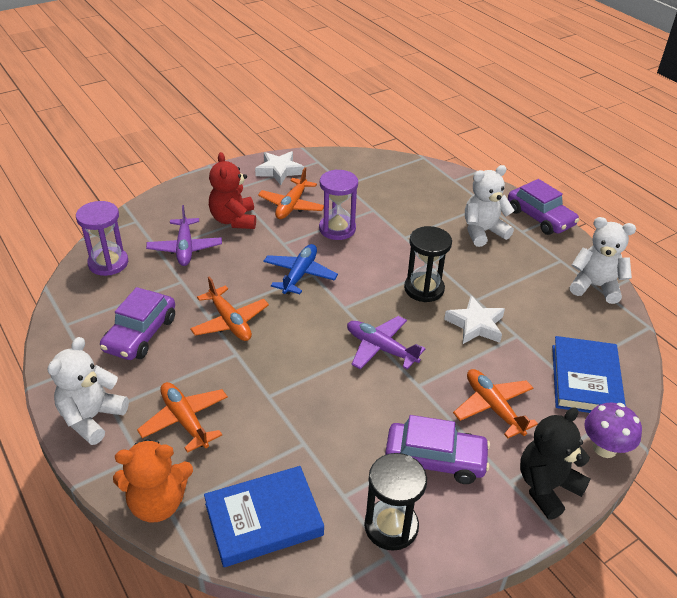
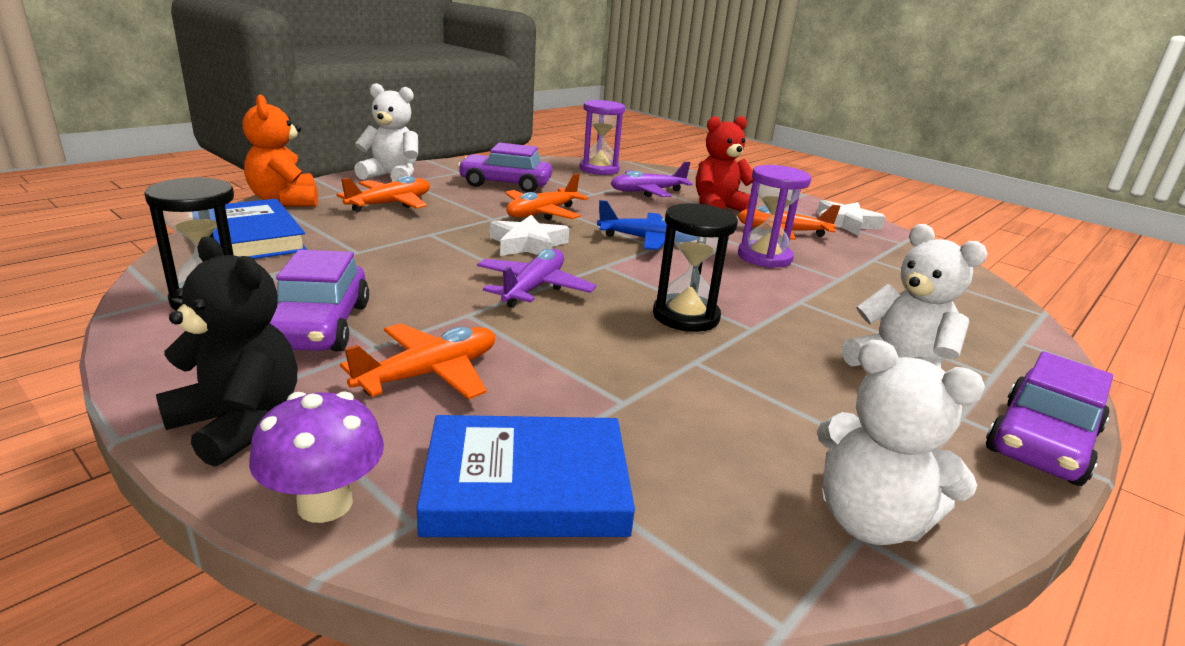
camera: 75 degrees right, 15 degrees down
white star [444,296,505,344] -> white star moved to [490,215,569,256]
white teddy bear [570,217,636,304] -> white teddy bear turned 120 degrees clockwise [817,340,985,545]

